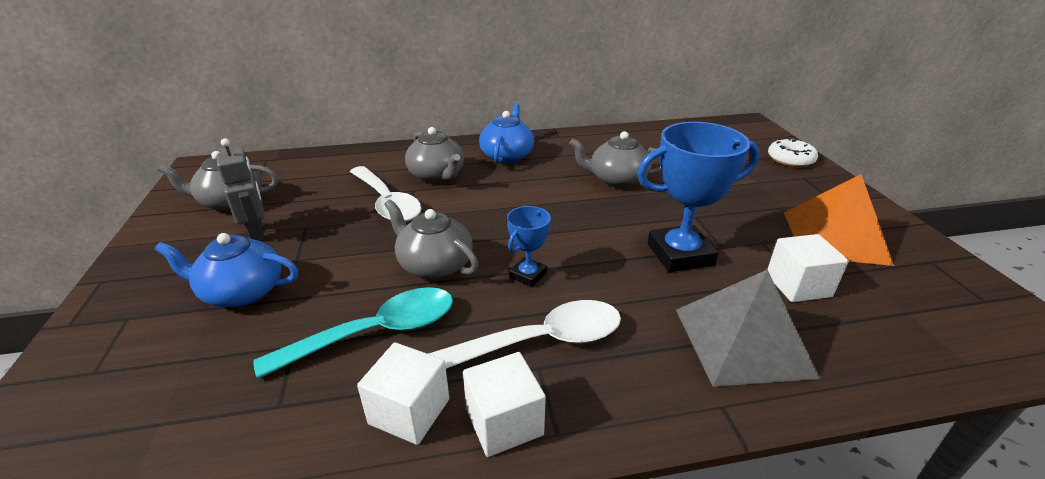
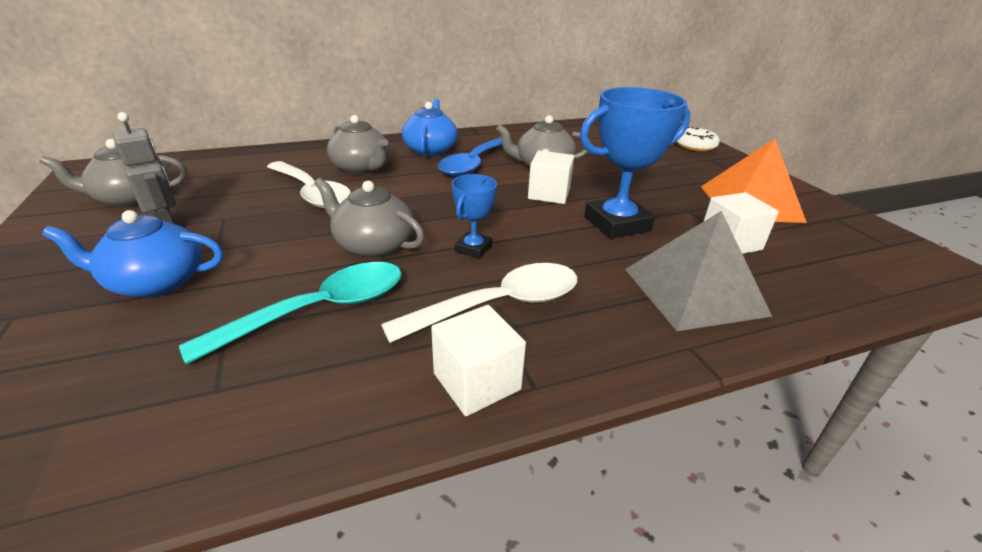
camera: 10 degrees left, 0 degrees up
white cube [357,342,449,445] -> white cube moved to [528,151,574,204]
none -> blue spoon [438,137,512,177]

